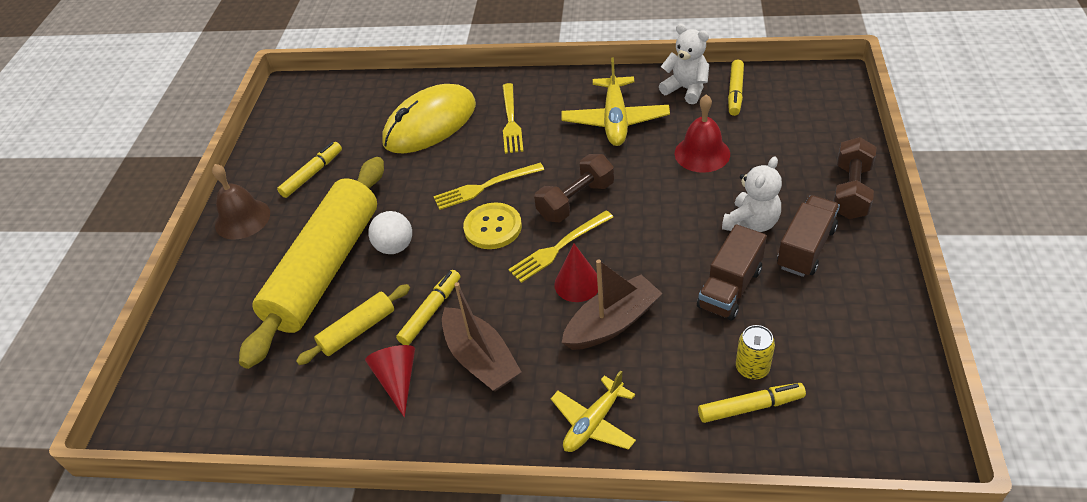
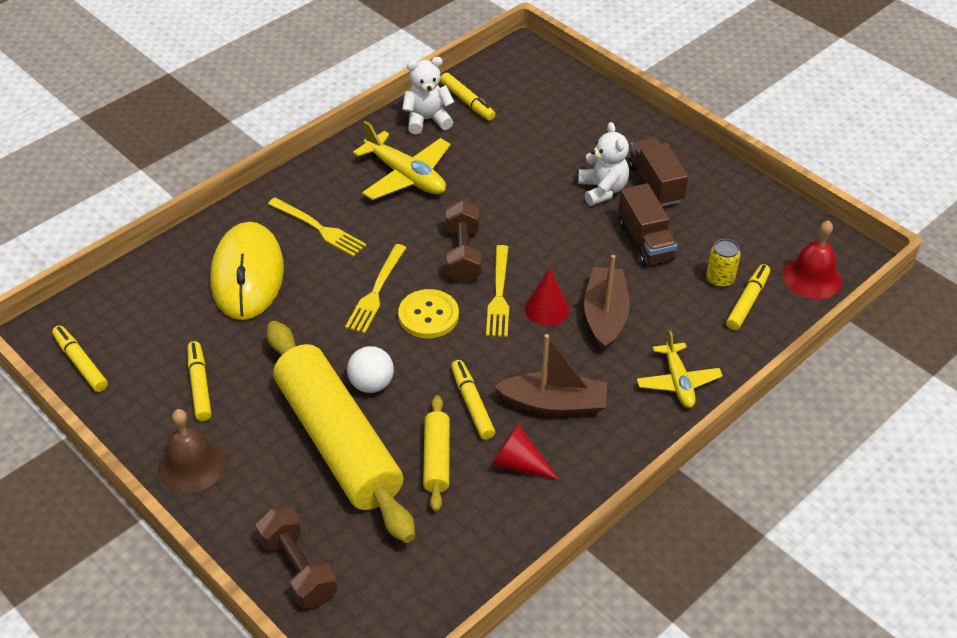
camera: 55 degrees left, 0 degrees up
red bell [675,94,730,173] -> red bell moved to [783,220,842,299]
brown dumbbell [833,137,876,219] -> brown dumbbell moved to [255,506,337,609]
none -> yellow marker [52,326,108,392]

